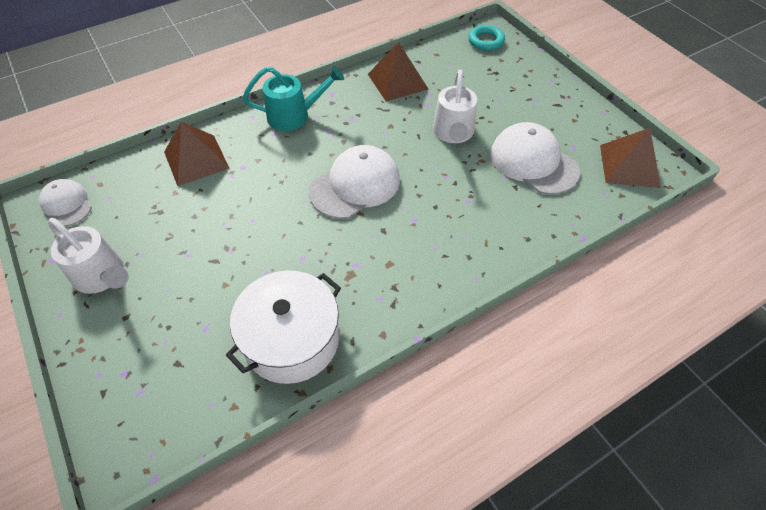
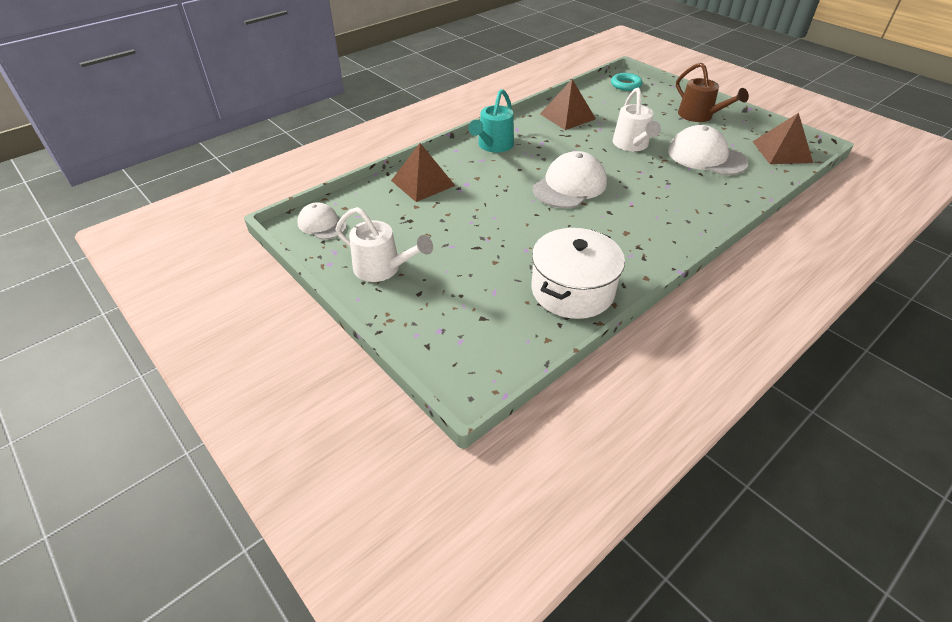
camera: 10 degrees left, 10 degrees down
turquoise watering can [243,66,344,131] -> turquoise watering can turned 135 degrees clockwise [468,89,514,153]
none -> brown watering can [676,63,749,122]

